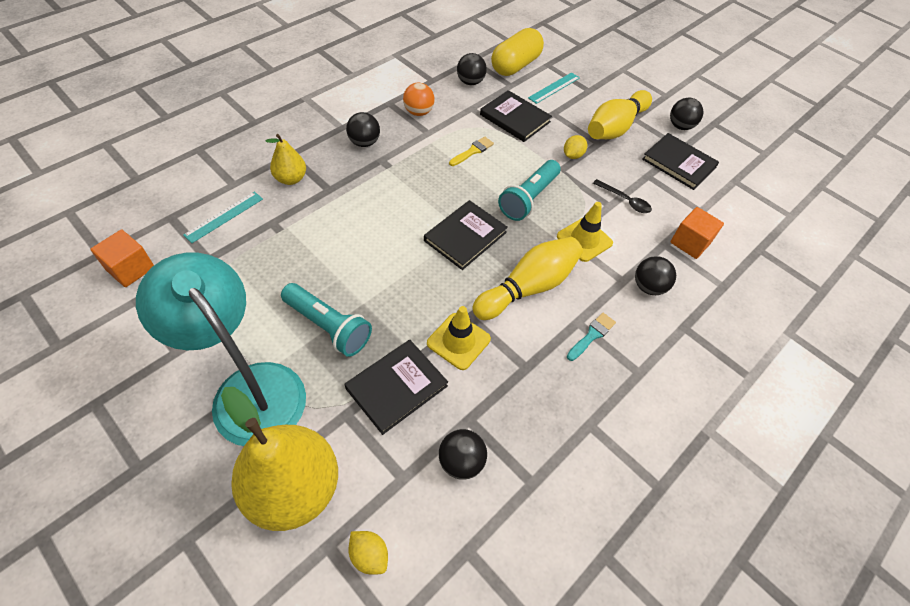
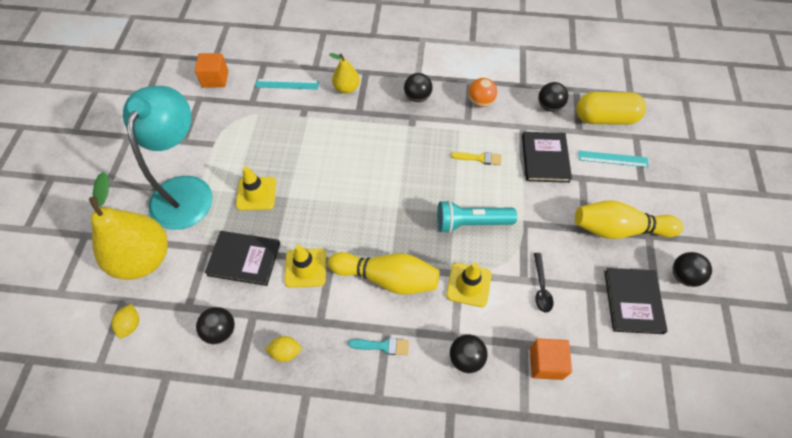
camera: 55 degrees right, 5 degrees up
turquoise flashlight [281,283,372,357] -> yellow traffic cone [236,167,276,210]
black book [424,200,508,270] -> none
yellow lemon [564,135,587,159] -> yellow lemon moved to [265,336,302,362]

